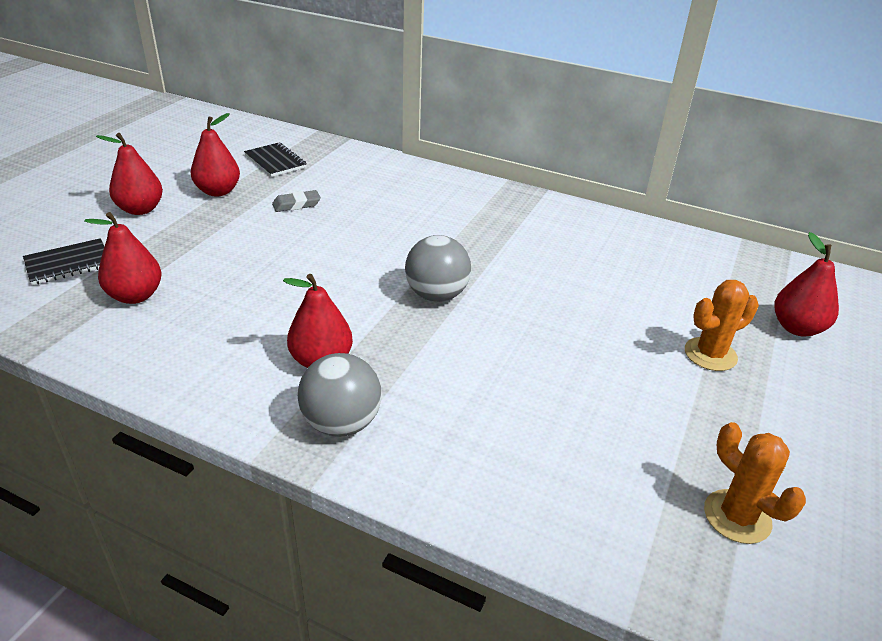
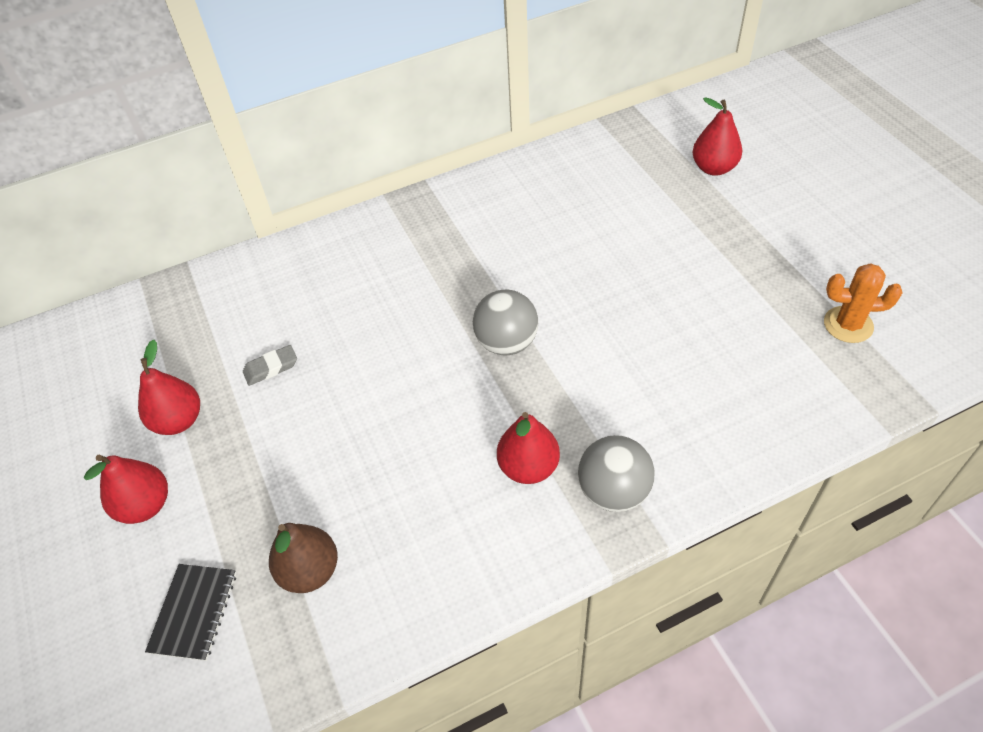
camera: 45 degrees left, 15 degrees up
red pear [84,212,161,304] -> brown pear [269,523,338,593]
black notebook [244,143,307,177] -> none
grey eraser [272,190,321,212] -> grey eraser turned 45 degrees clockwise [243,345,297,386]
orange cactus [685,280,759,371] -> none

